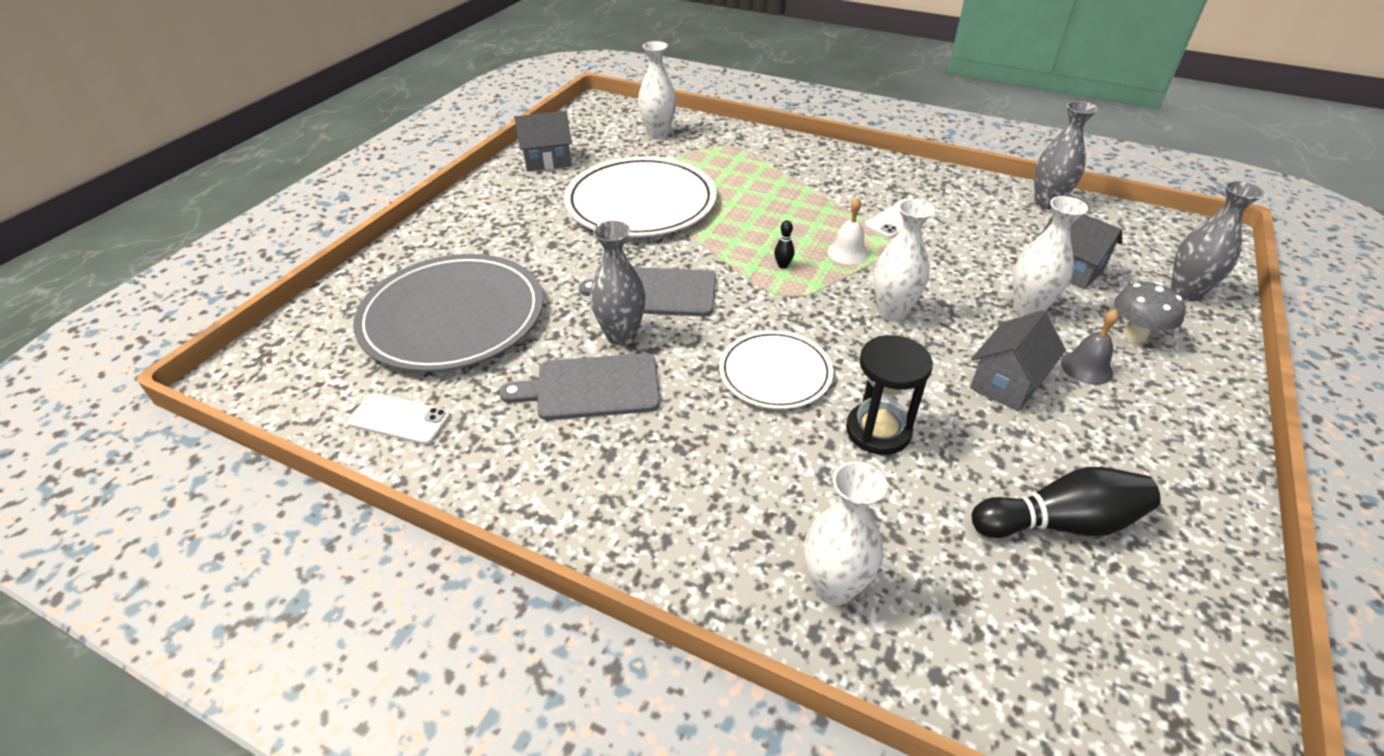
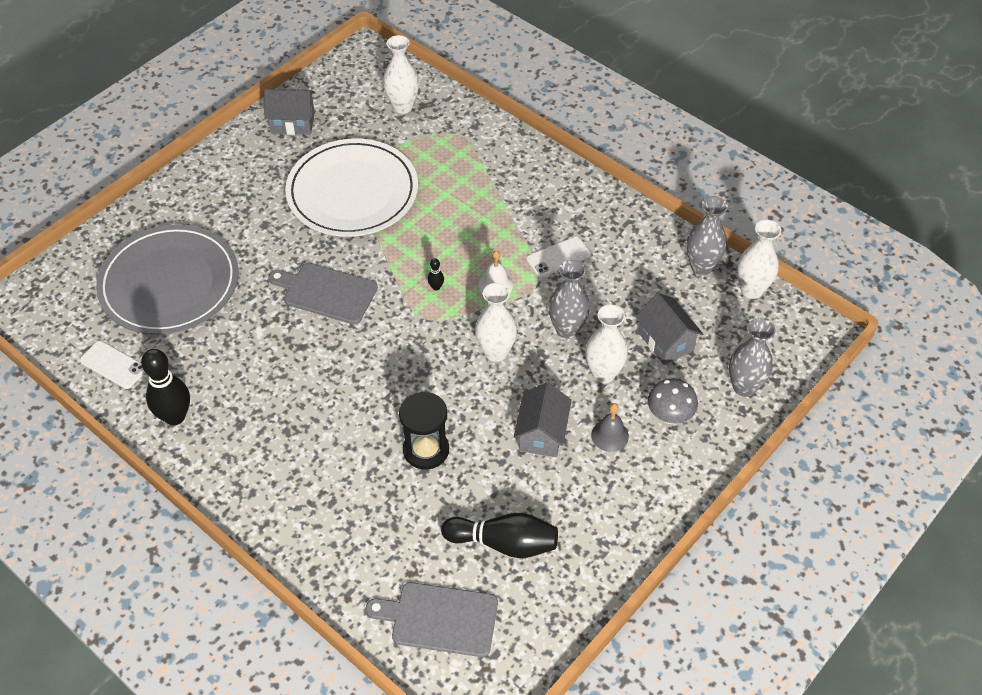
camera: 15 degrees right, 10 degrees up
grey cutting board [499,353,660,420] -> grey cutting board moved to [366,582,498,657]
grey vase [590,221,646,346] -> grey vase moved to [549,260,590,339]
white plate [719,330,833,409] -> none
white vase [804,461,887,606] -> white vase moved to [737,220,781,299]
grey house [970,310,1066,412] -> grey house turned 45 degrees counterclockwise [514,382,572,457]
none -> black bowling pin [141,349,190,425]

